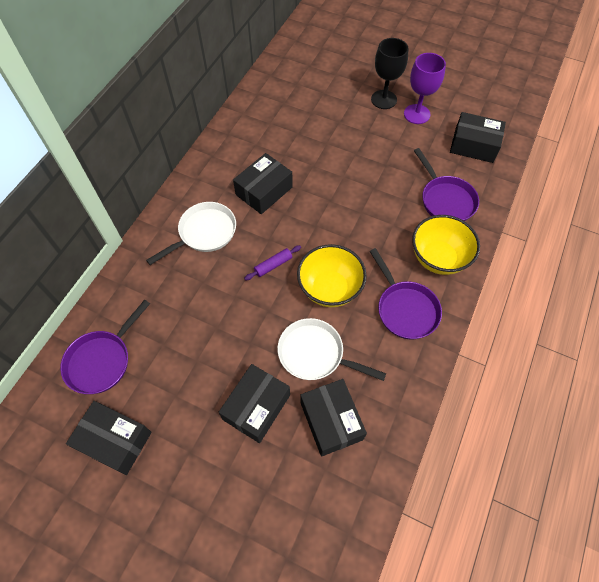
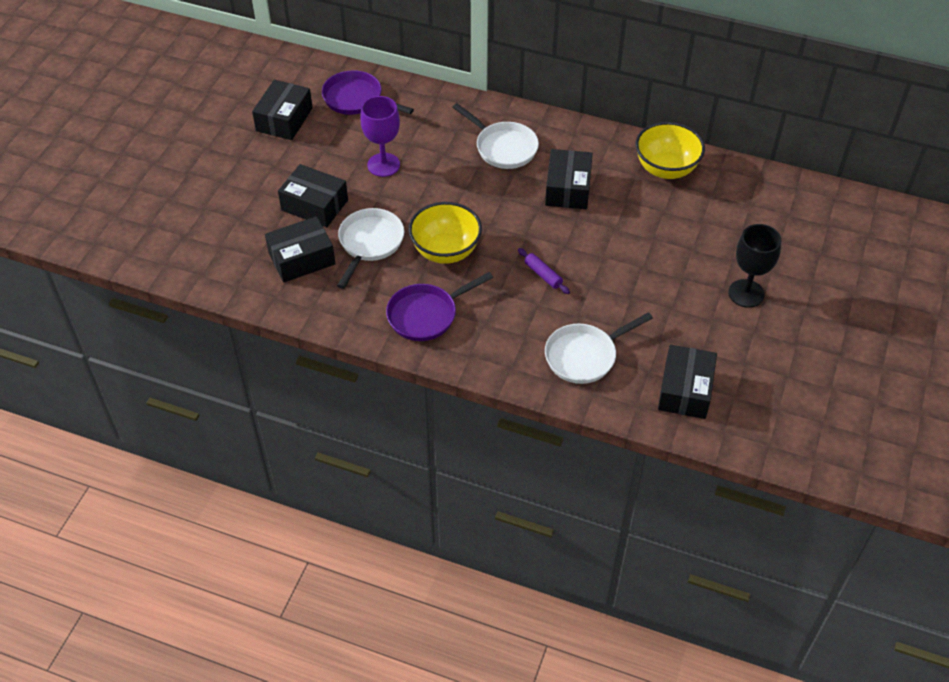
camera: 85 degrees right, 10 degrees down
black box [233,153,293,214] -> black box turned 60 degrees clockwise [545,149,593,209]
purple rolling pin [244,245,301,280] -> purple rolling pin moved to [518,248,570,294]
purple goblet [404,53,446,124] -> purple goblet moved to [360,96,400,177]
yellow bowl [412,215,480,275] -> yellow bowl moved to [635,122,705,179]
purple pan [414,148,479,221] -> white pan [545,312,653,384]

